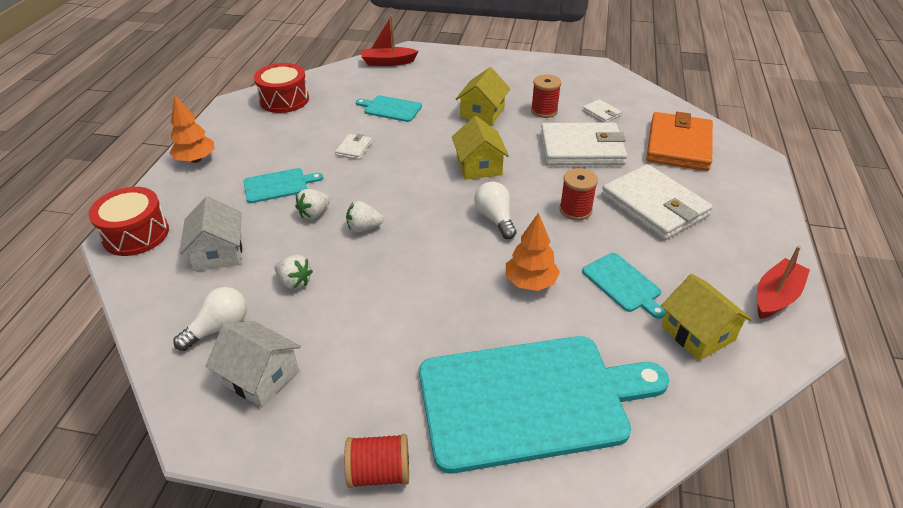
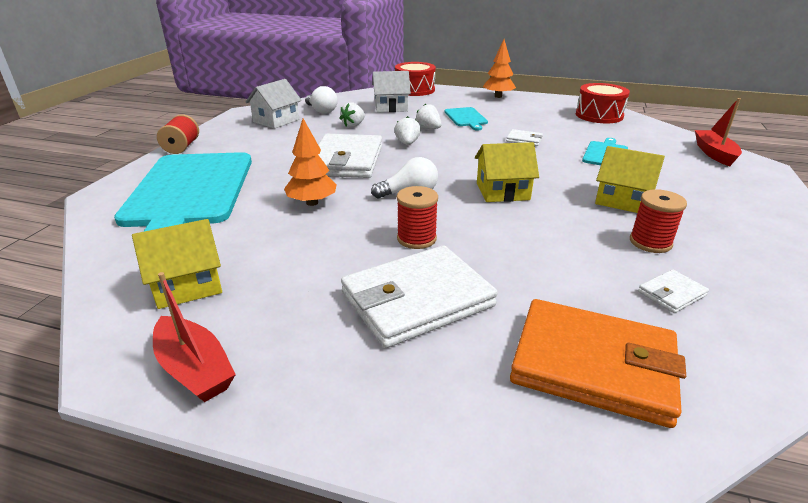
camera: 95 degrees right, 10 degrees down
white wallet [541,123,627,165] -> white wallet moved to [318,134,382,178]
turquoise cutting board [582,253,666,319] -> none

